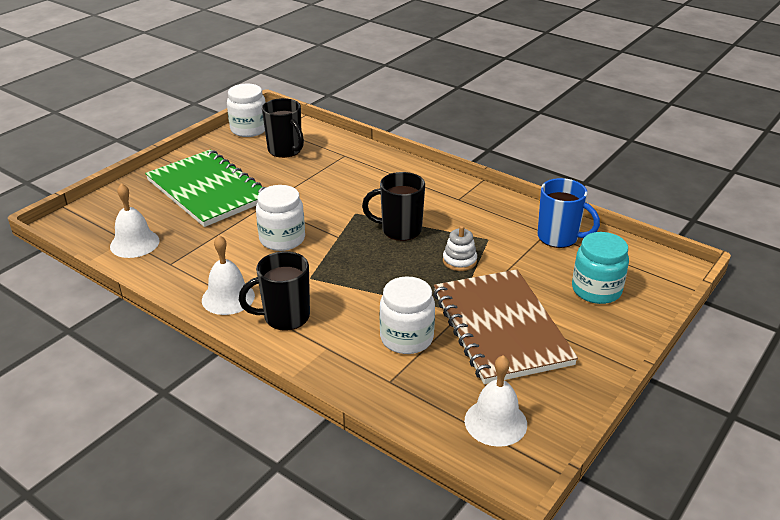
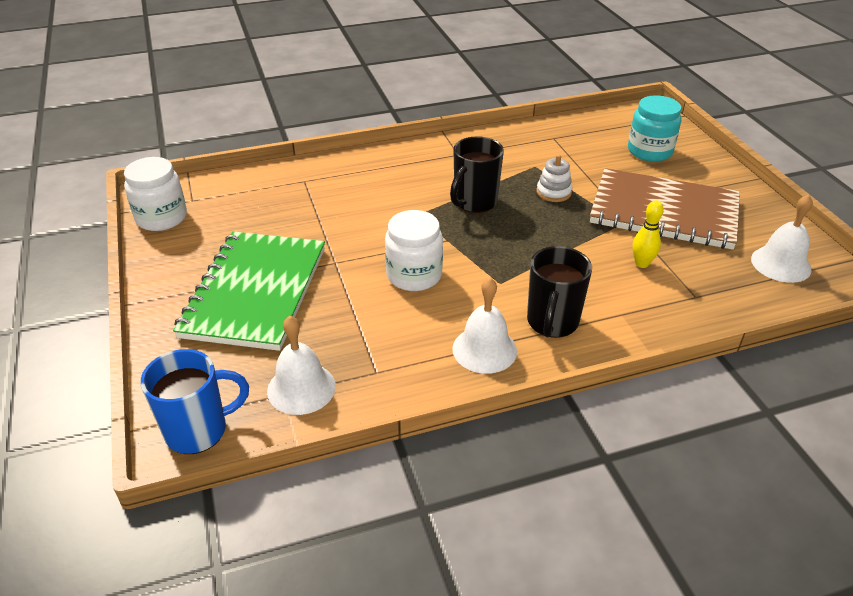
camera: 55 degrees left, 5 degrees up
green notebook [145,150,266,227] -> green notebook turned 75 degrees counterclockwise [173,232,325,351]
black mug [262,98,304,158] -> none
white jar [380,276,435,354] -> yellow bowling pin [632,200,664,268]
blue mug [537,178,600,248] -> blue mug moved to [141,349,249,454]

